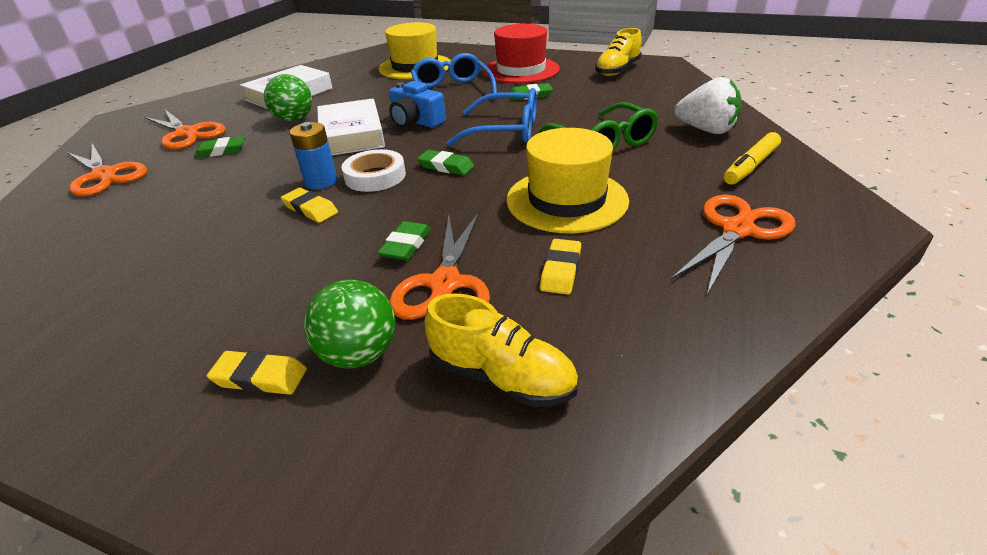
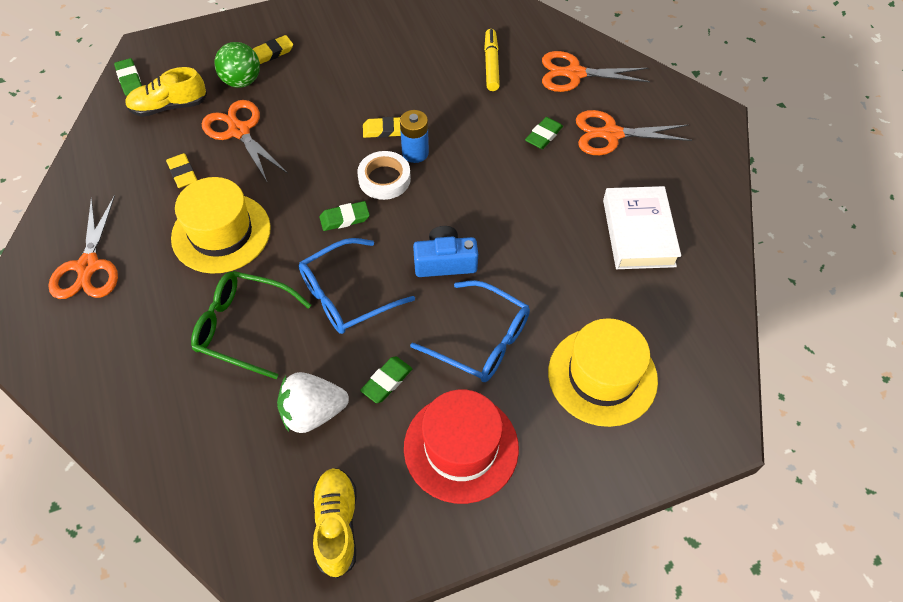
camera: 135 degrees right, 20 degrees up
green ball [264,74,312,122] -> none
white book [317,98,385,156] -> none
green eraser [378,221,431,261] -> green eraser moved to [114,58,142,96]
white strawberry [675,77,742,134] -> white strawberry moved to [277,372,349,433]
yellow marker [724,132,781,185] -> yellow marker moved to [484,29,500,91]

